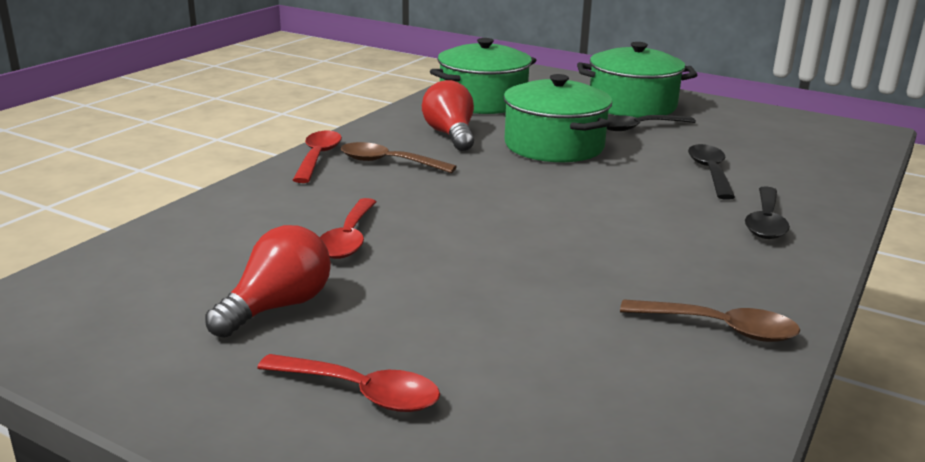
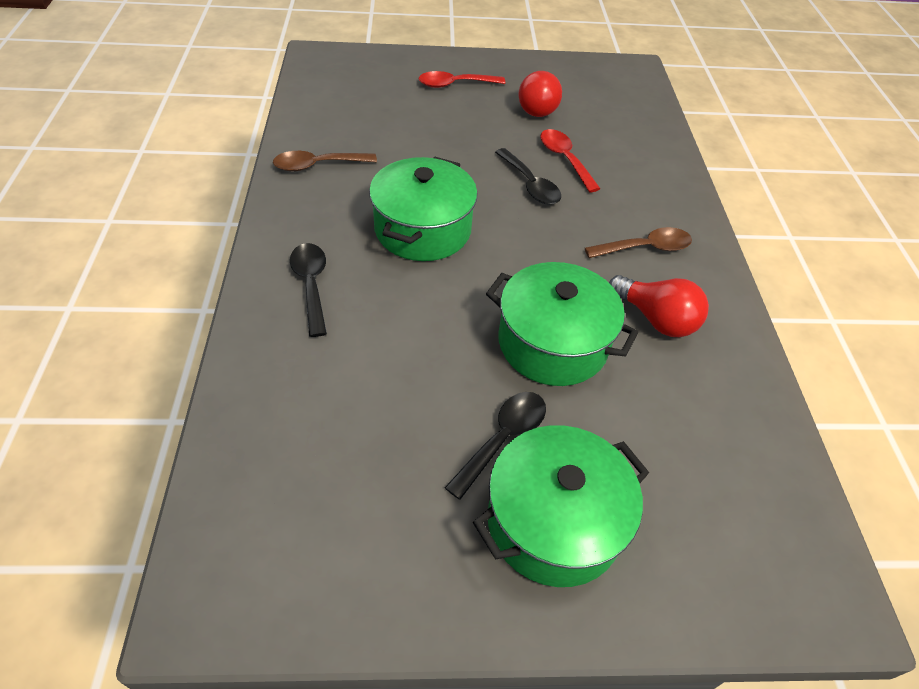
camera: 145 degrees right, 25 degrees up
red spoon [293,131,342,183] -> none
green pot [430,38,536,114] -> green pot moved to [369,157,478,261]
black spoon [688,144,735,200] -> black spoon moved to [495,148,561,205]

